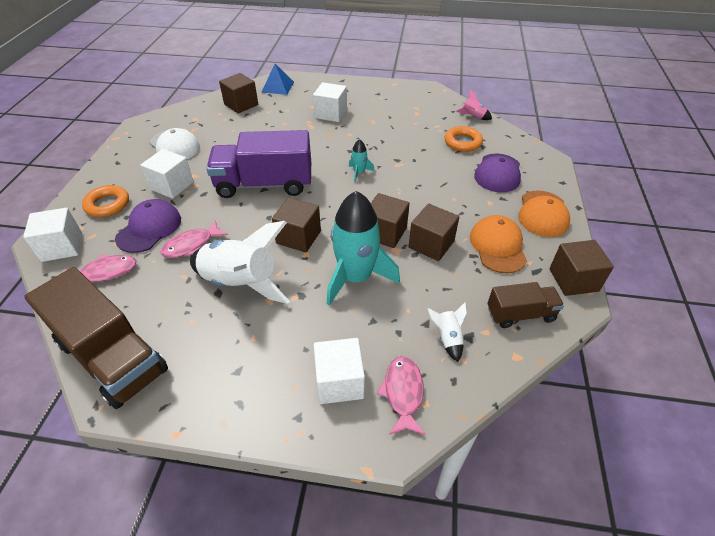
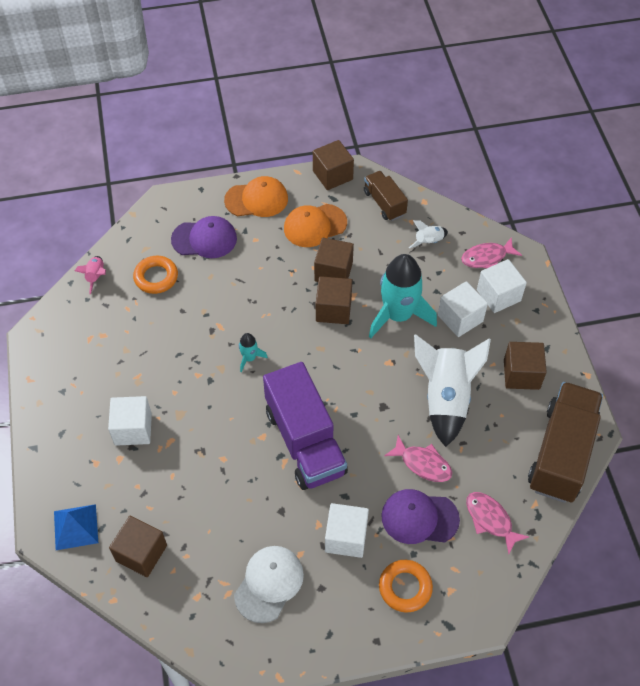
camera: 110 degrees left, 10 degrees up
white cube [23,208,82,262] -> white cube moved to [438,281,488,337]
brown cube [272,198,321,252] -> brown cube moved to [504,342,547,390]

